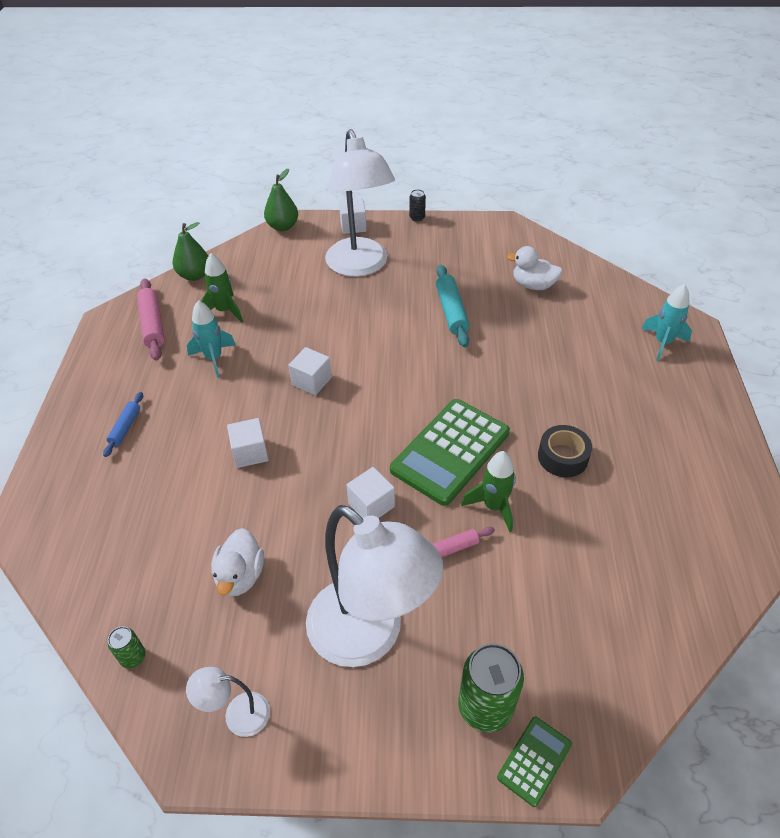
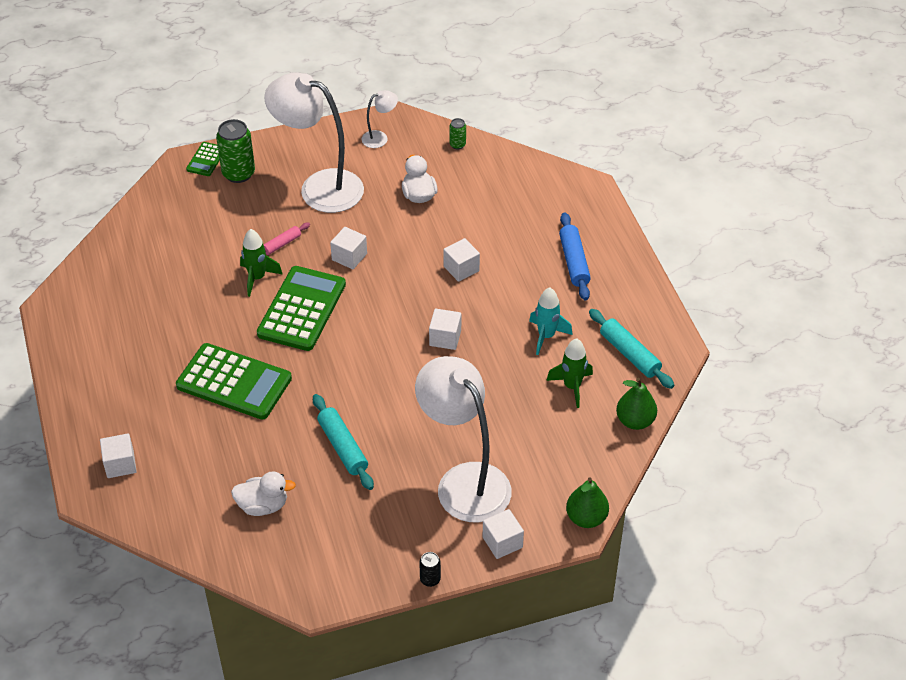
camera: 160 degrees right, 0 degrees up
blue rolling pin [103,392,143,457] -> blue rolling pin [559,212,591,301], size x1.66
pink rolling pin [137,278,165,361] -> turquoise rolling pin [589,309,674,389]
black tape [538,425,592,477] -> none
turquoise rocket [641,284,692,361] -> white cube [100,433,137,478]
none -> green calculator [176,343,292,419]

